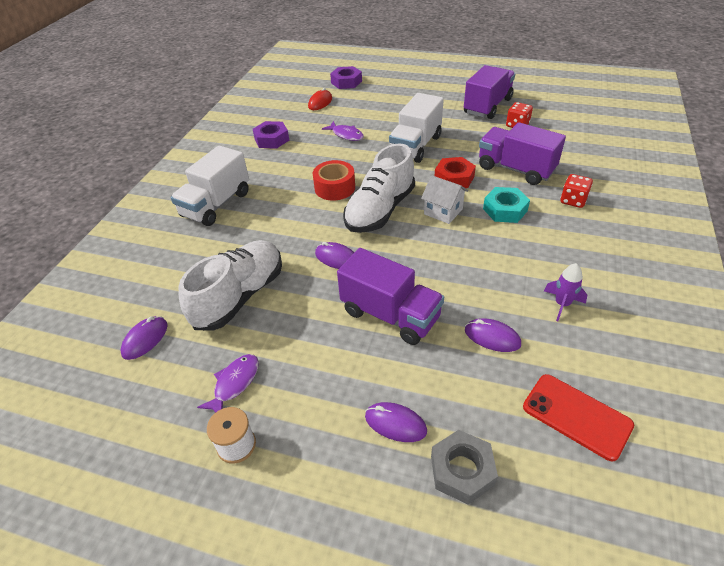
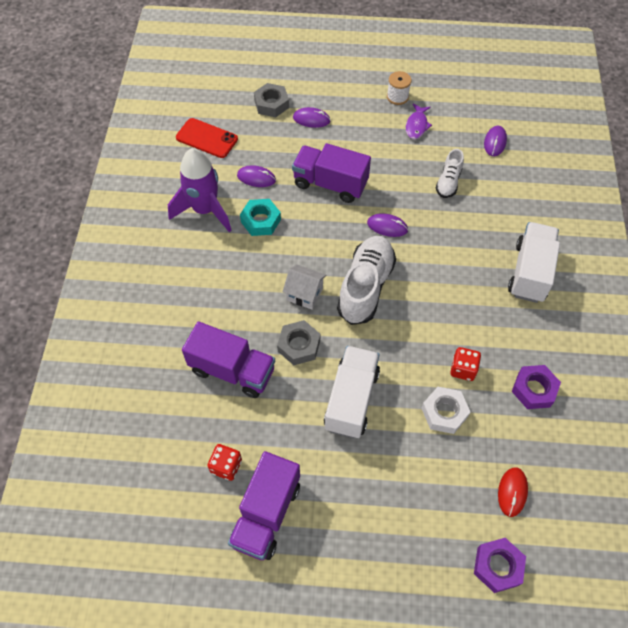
camera: 165 degrees right, 15 degrees up
white shoe [179,240,282,331] -> white shoe [436,149,464,198], size x0.54
red tape [313,160,355,201] -> none
purple fish [322,121,364,141] -> white nut [421,387,470,434]
red nut [435,157,476,188] -> grey nut [277,320,320,365]
turquoise nut [483,187,530,223] -> turquoise nut moved to [240,199,281,236]
purple rocket [544,263,587,321] -> purple rocket [168,148,231,232], size x2.07
red dice [560,174,593,208] -> red dice moved to [450,347,481,381]

